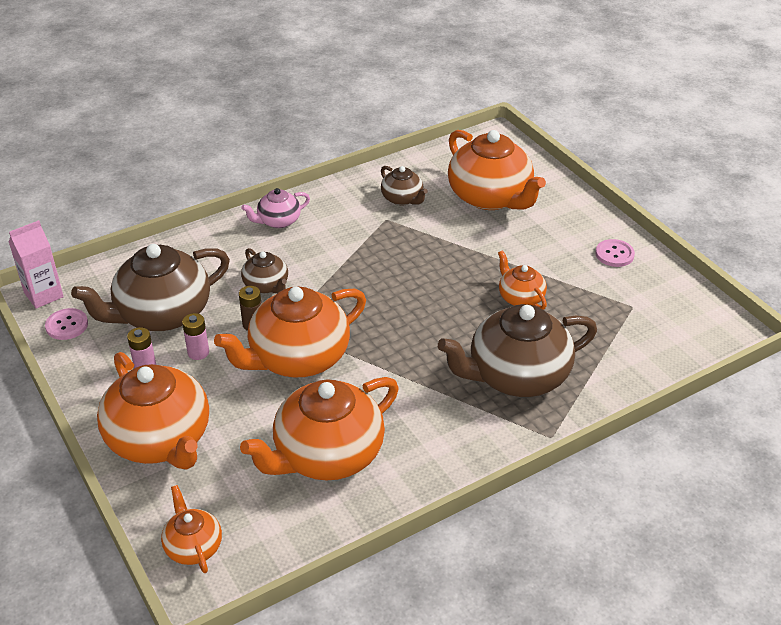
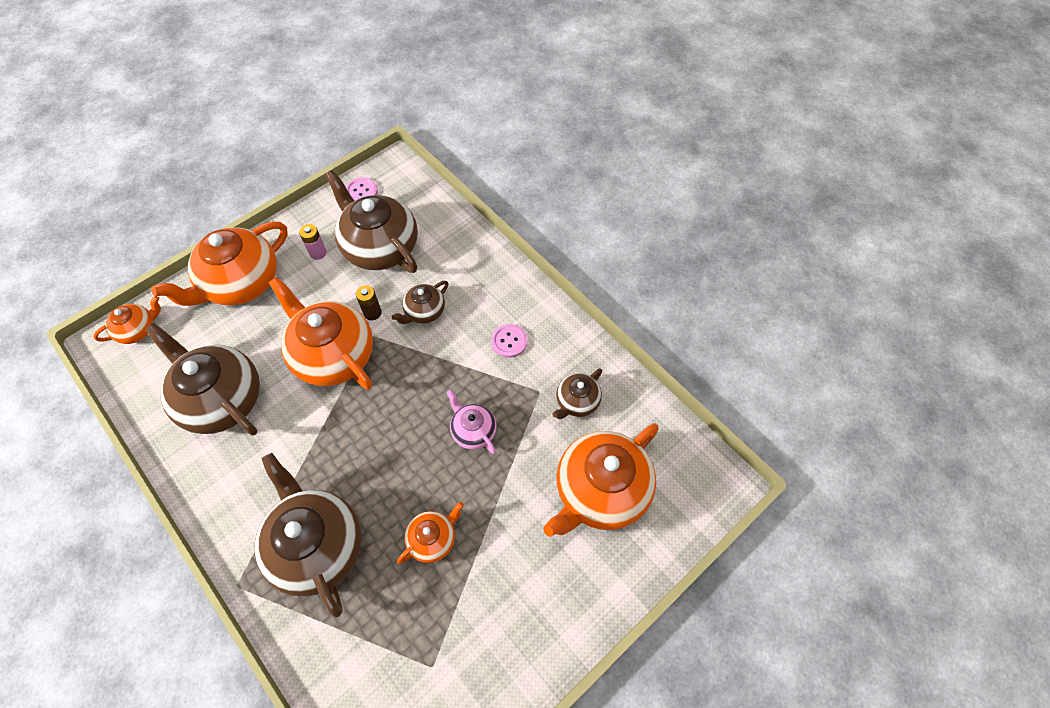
camera: 80 degrees right, 20 degrees up
pink carton [8,220,64,309] -> none
pink battery [182,313,209,360] -> none
orange teapot [240,377,399,480] -> brown teapot [145,323,260,436]
pink teapot [241,188,310,228] -> pink teapot moved to [447,390,497,454]
pink button [595,239,635,267] -> pink button moved to [491,324,527,358]

